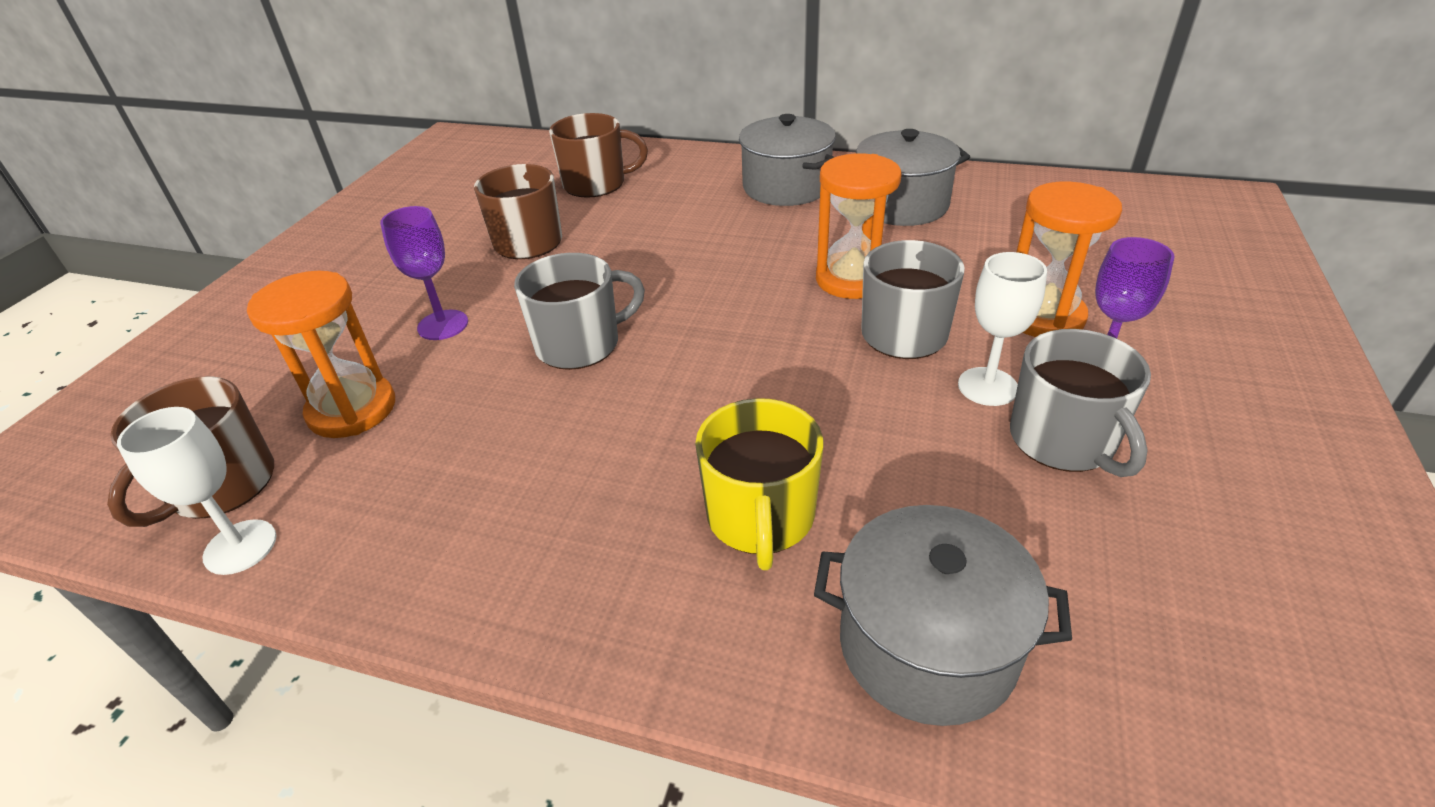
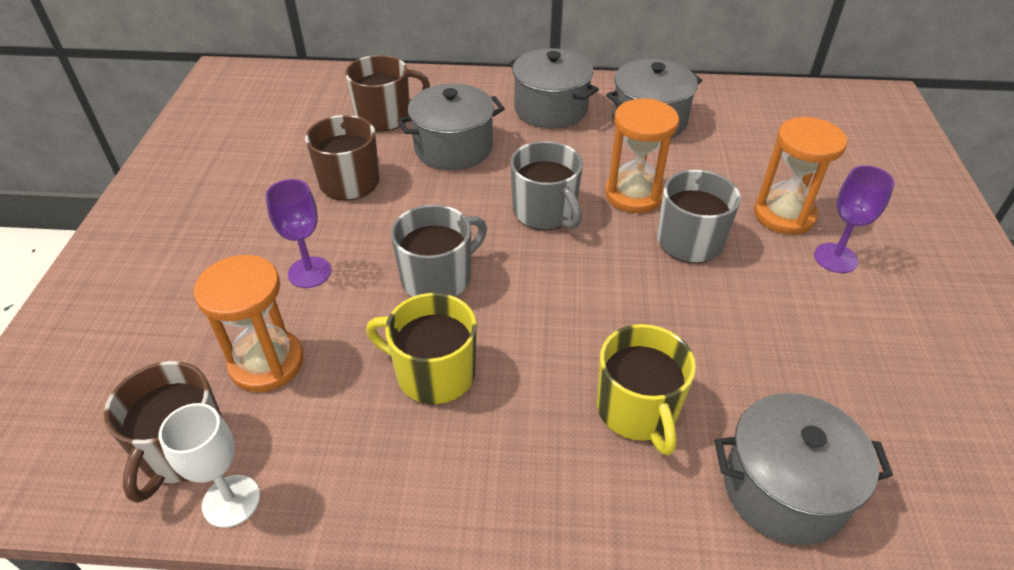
camera: 15 degrees left, 5 degrees up
white goblet [958,252,1047,406] -> none
grey mug [1010,329,1151,477] -> grey mug moved to [510,141,583,230]
none -> yellow mug [366,293,477,404]
none -> grey pot [397,83,505,170]

